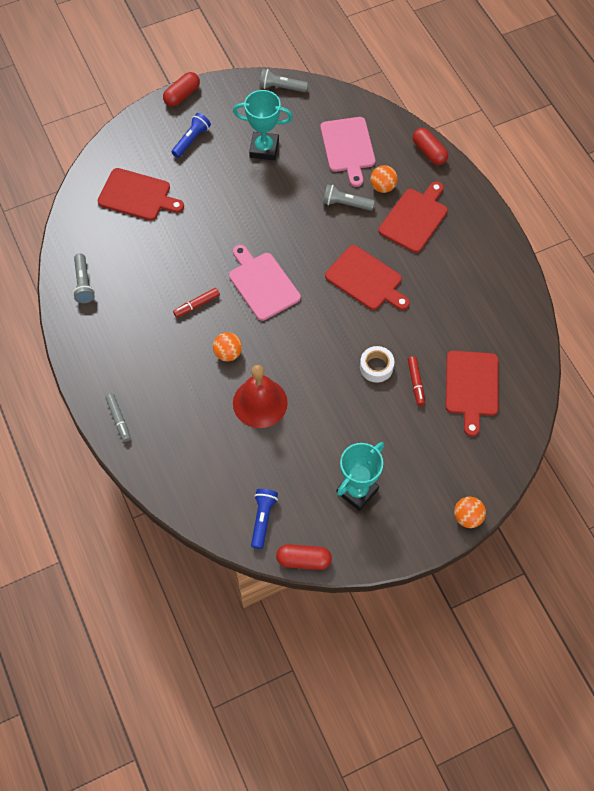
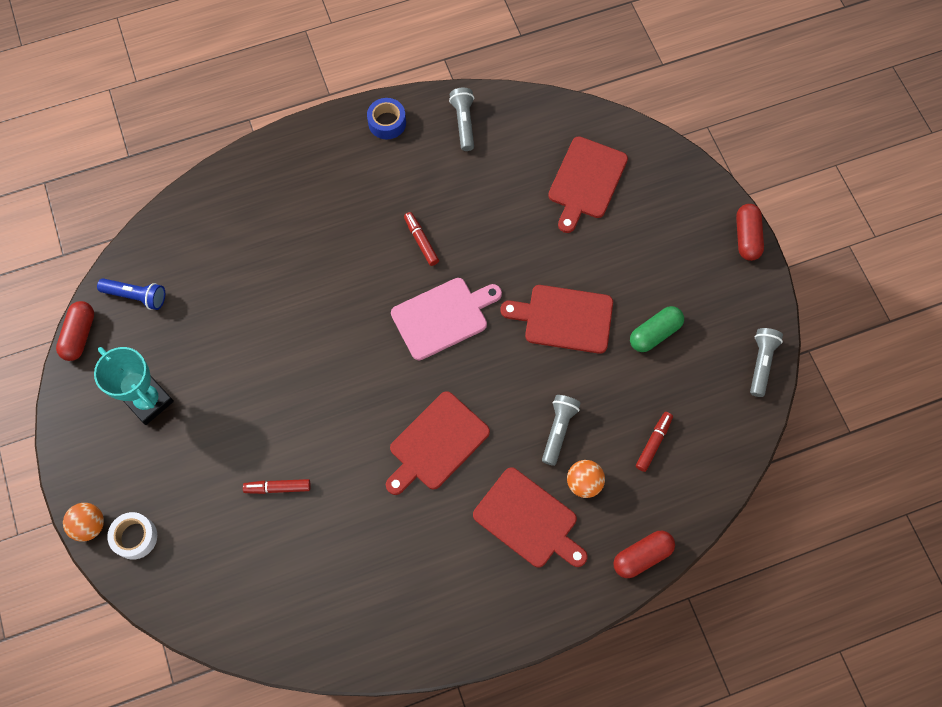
camera: 95 degrees right, 5 degrees up
grey flashlight [73,254,95,303] -> grey flashlight turned 90 degrees clockwise [449,88,474,151]
grey marker [105,394,131,442] -> none
red capsule [163,72,200,107] -> red capsule turned 45 degrees clockwise [736,204,764,261]
blue flashlight [172,113,211,158] -> none
orange ball [213,332,242,361] -> none
turquoise trophy [233,90,293,160] -> green capsule [630,306,684,352]
red bell [233,365,288,428] -> none
pink cutting board [320,117,375,187] -> red marker [636,412,673,472]
white tape [360,346,394,383] -> white tape moved to [107,512,157,560]
red cutting board [446,351,499,437] -> red cutting board moved to [500,285,613,354]
none -> blue tape [367,98,406,139]

